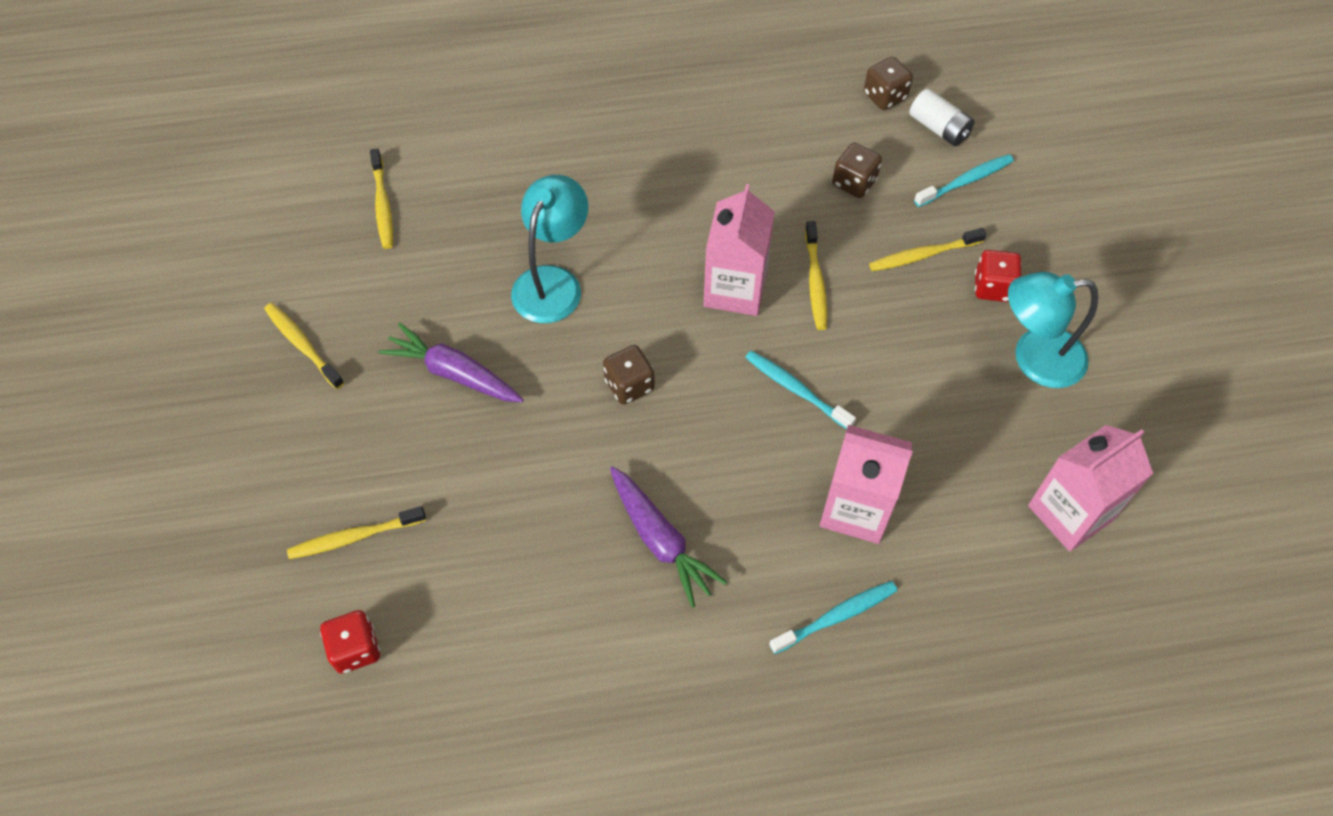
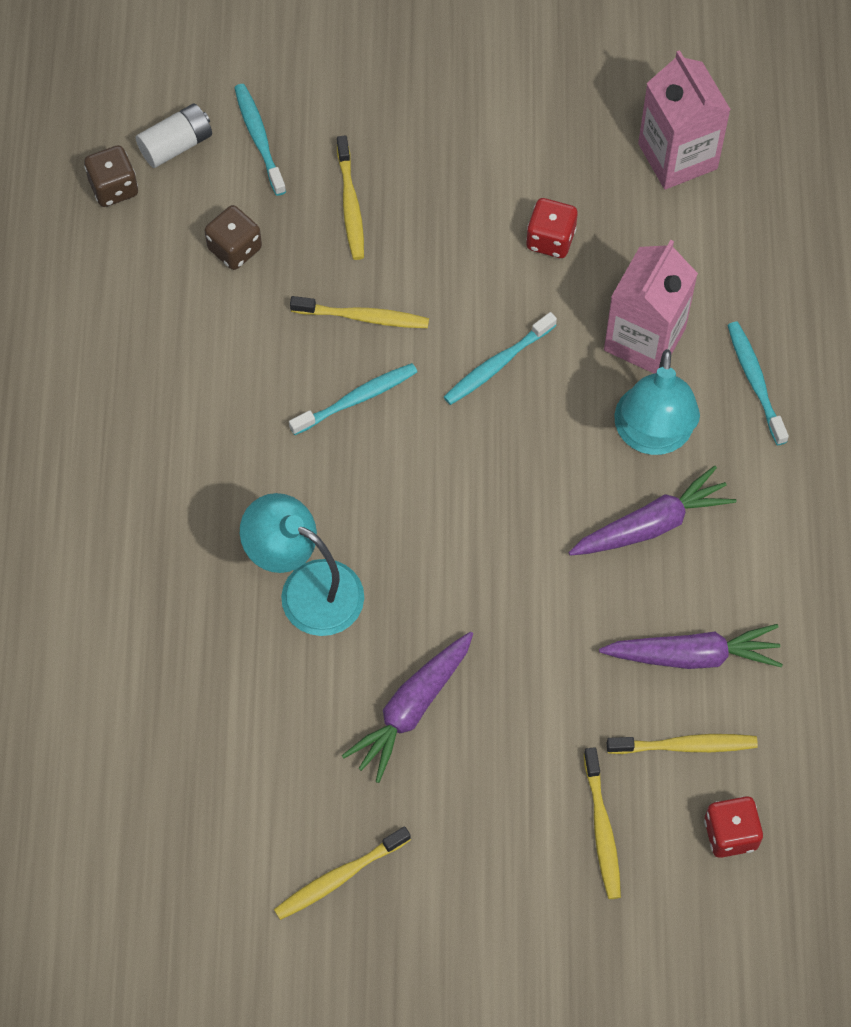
camera: 80 degrees left, 5 degrees up
yellow toothbrush [370,148,393,249] -> yellow toothbrush moved to [607,734,758,754]
brown dice [603,345,655,405] -> none
pink carton [703,184,775,316] -> turquoise toothbrush [289,363,417,435]
red dice [975,250,1022,302] -> red dice moved to [526,198,578,258]
turquoise lamp [1008,272,1098,388] -> turquoise lamp moved to [614,349,700,455]
none -> purple carrot [599,624,783,669]

